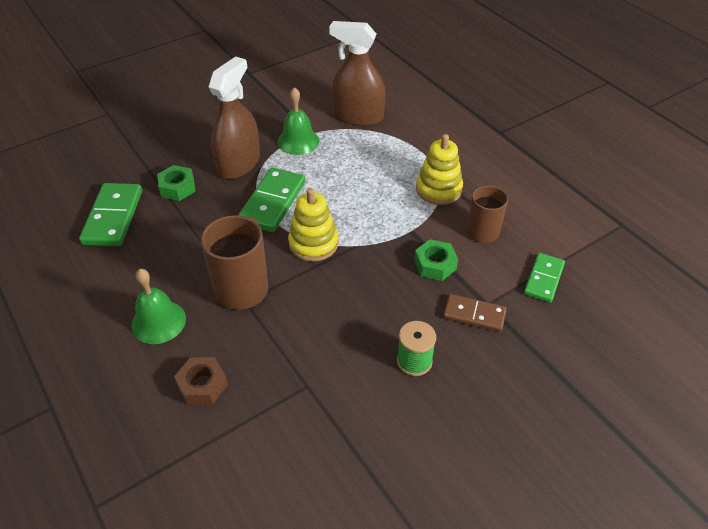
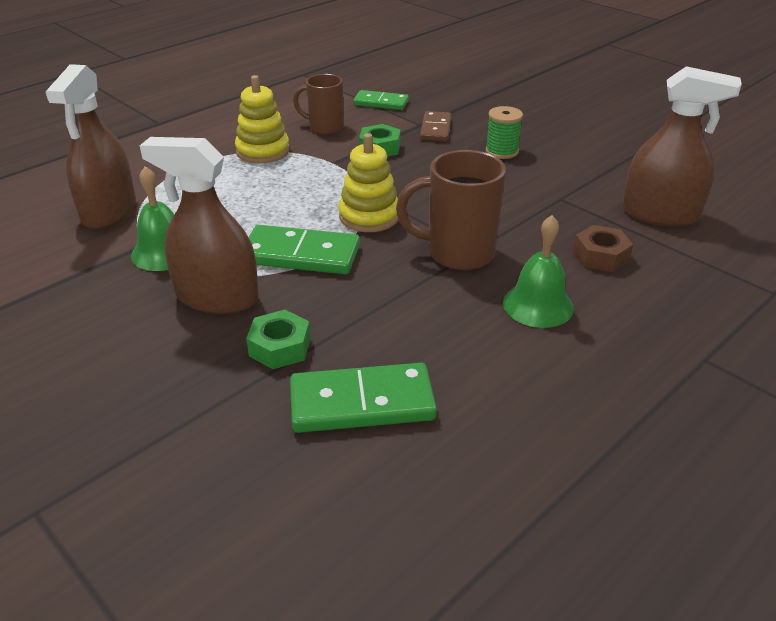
camera: 100 degrees left, 10 degrees down
none -> brown spray bottle [622,66,742,227]

